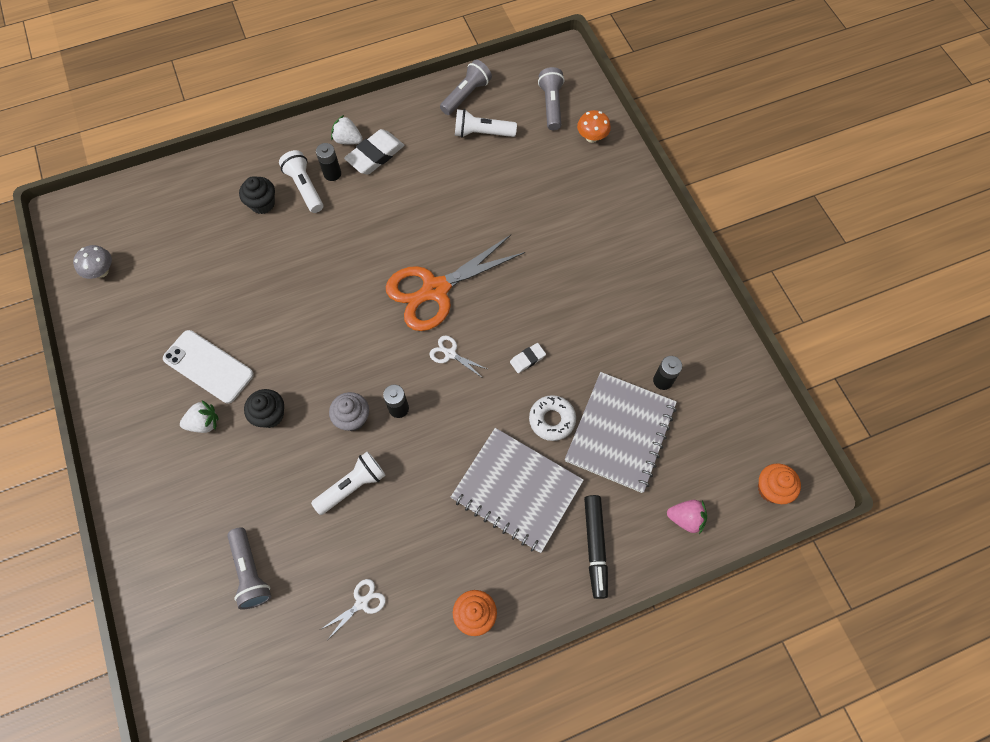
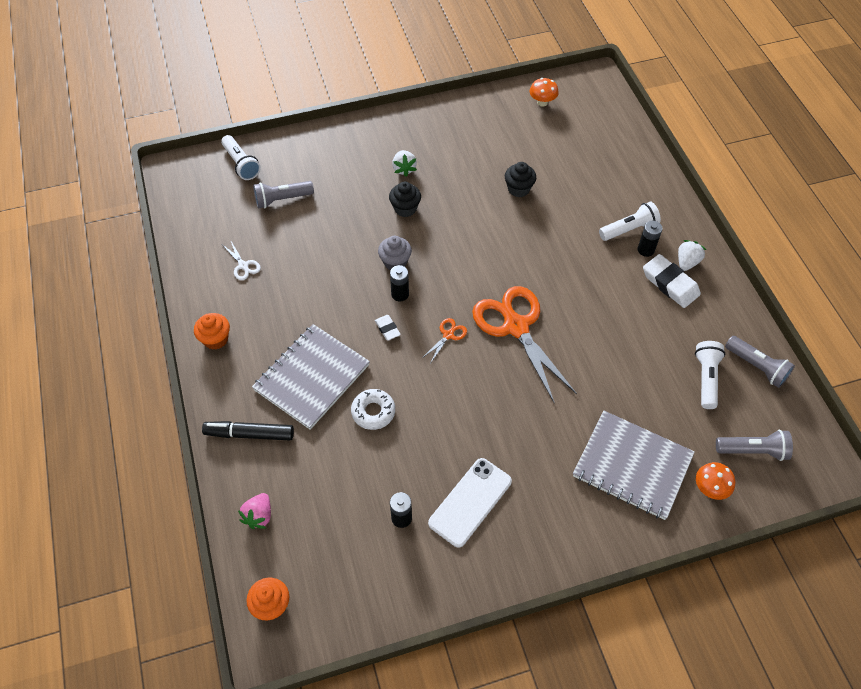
camera: 95 degrees right, 10 degrees down
grey mushroom [73,245,112,279] -> orange mushroom [530,78,559,107]
white phone [163,330,254,403] -> white phone moved to [428,458,512,548]
black cupcake [239,176,275,214] -> black cupcake moved to [505,162,536,197]
white flashlight [311,451,386,515] -> white flashlight moved to [221,135,261,180]
white scissors [429,335,489,377] -> orange scissors [421,318,467,362]
white eraser [510,343,546,373] -> white eraser moved to [375,315,401,340]
grey notebook [565,372,677,493] -> grey notebook moved to [573,411,695,520]

